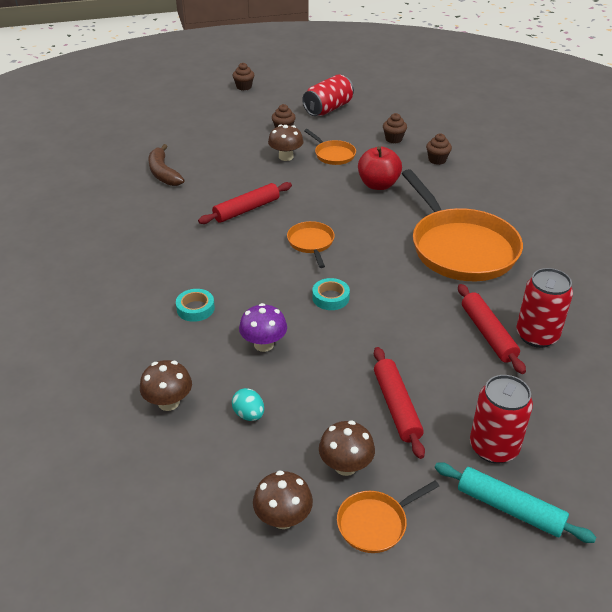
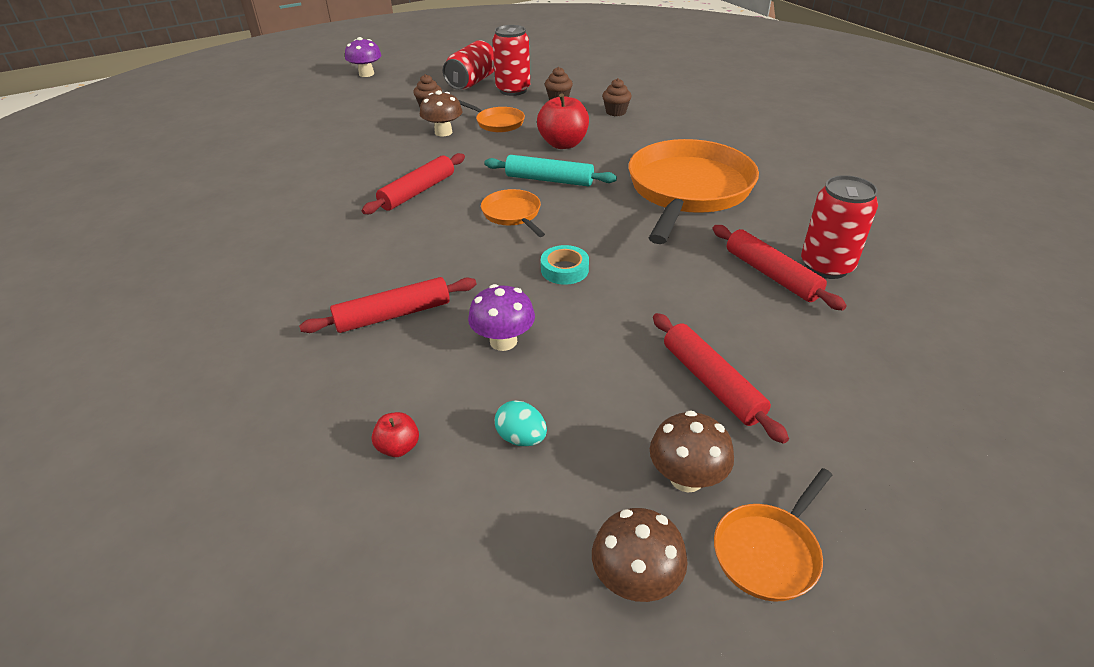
camera: 15 degrees left, 0 degrees up
brown mushroom [140,360,192,411] -> red apple [372,412,419,457]
brown banana [148,144,184,186] -> none
turquoise tape [176,289,215,322] -> red rolling pin [299,277,476,333]
brown cupcake [233,63,254,91] -> purple mushroom [345,37,381,77]
orange pan [402,169,523,281] -> orange pan turned 120 degrees counterclockwise [629,139,759,244]
turquoise rolling pin [435,462,597,543] -> turquoise rolling pin moved to [484,155,617,187]
red can [470,375,533,464] -> red can moved to [493,25,530,96]

